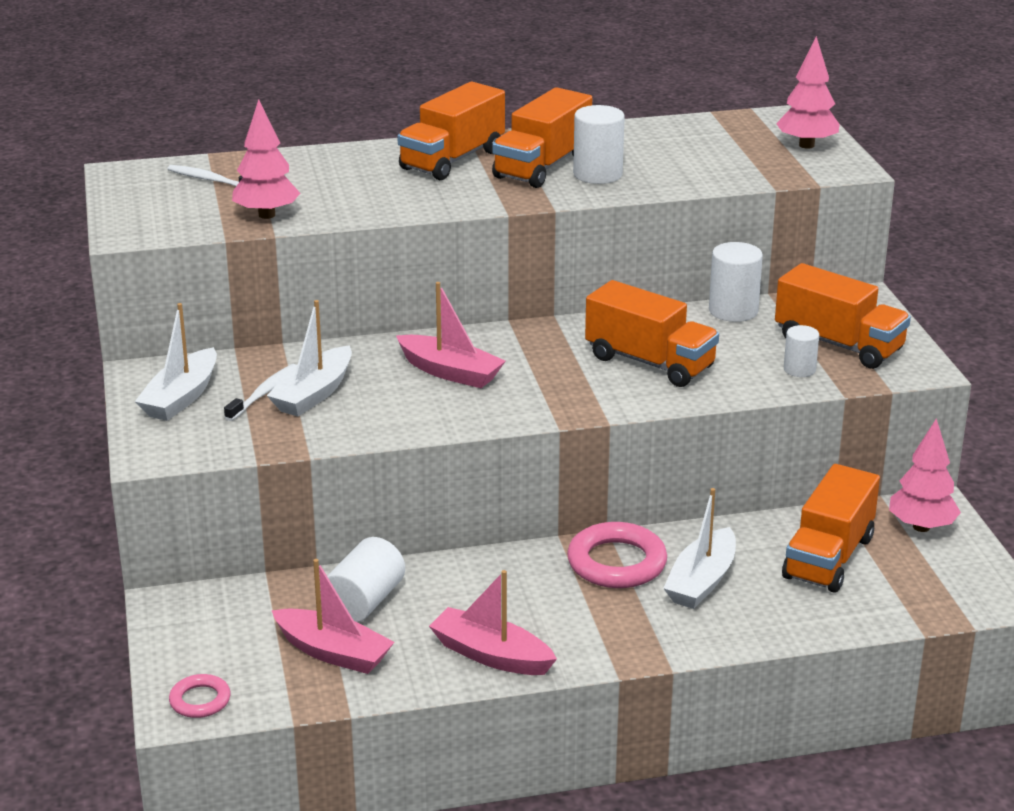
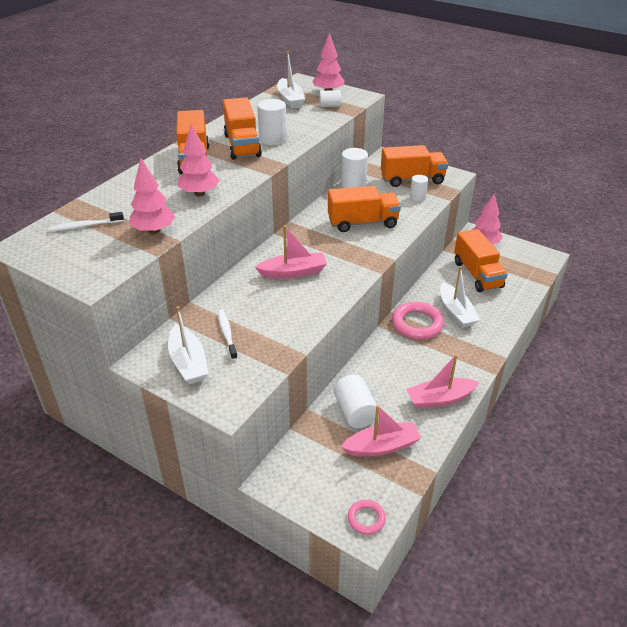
camera: 45 degrees left, 10 degrees up
white boat [267,300,352,417] -> white boat moved to [277,51,305,109]
none -> pink tree [178,124,220,197]
none -> white cylinder [319,90,341,107]

